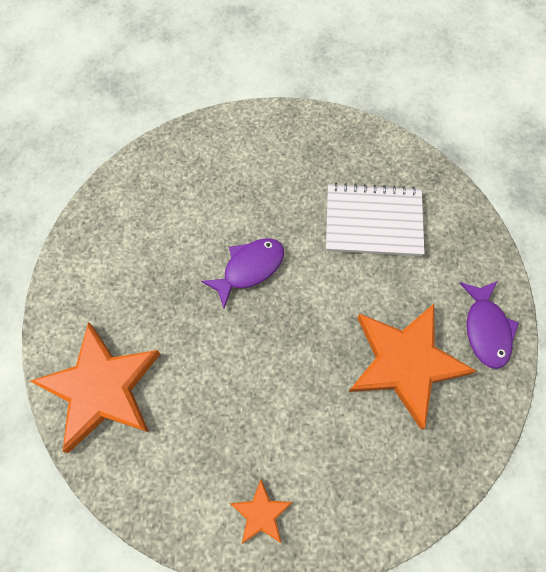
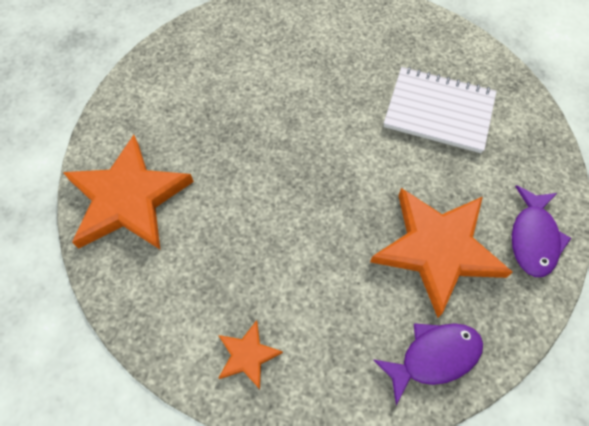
camera: 15 degrees right, 5 degrees down
purple fish [201,238,284,308] -> purple fish moved to [374,323,483,405]

